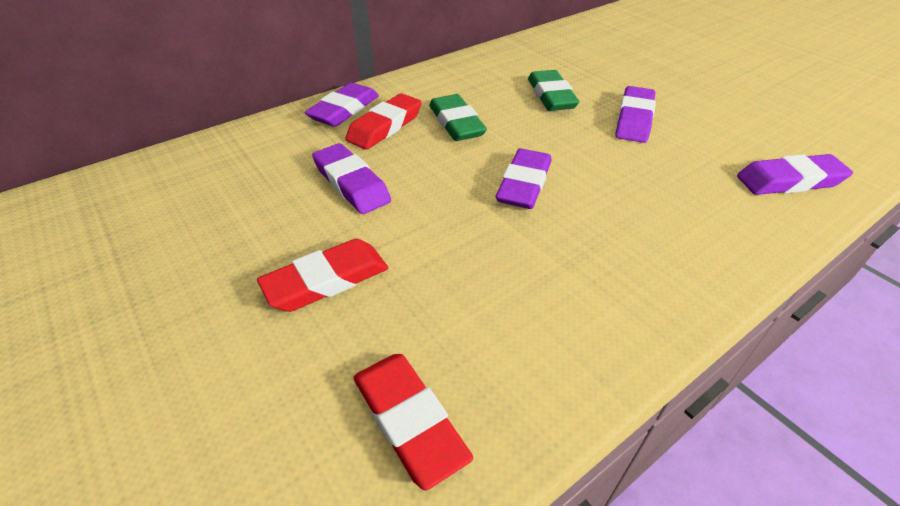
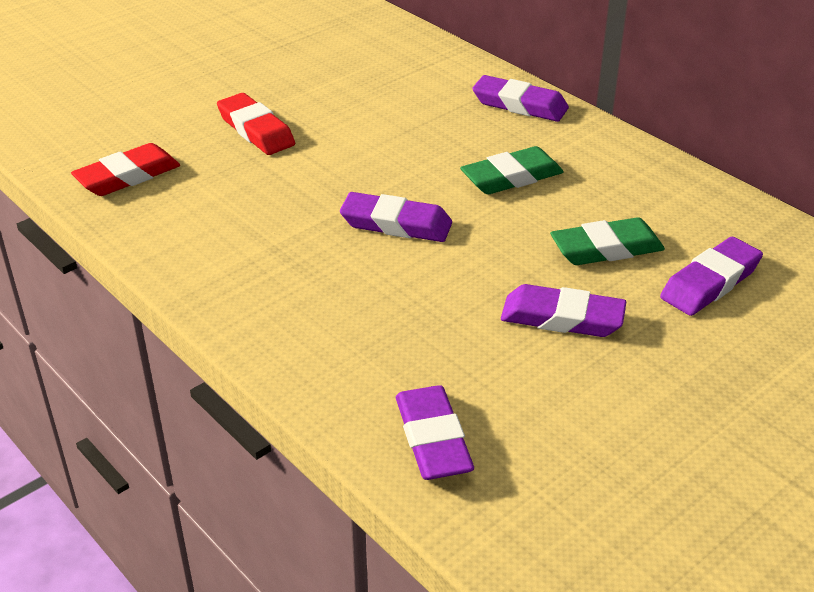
camera: 85 degrees right, 5 degrees down
purple eraser [312,143,391,214] -> purple eraser moved to [660,237,763,316]
red eraser [345,93,422,150] -> none

